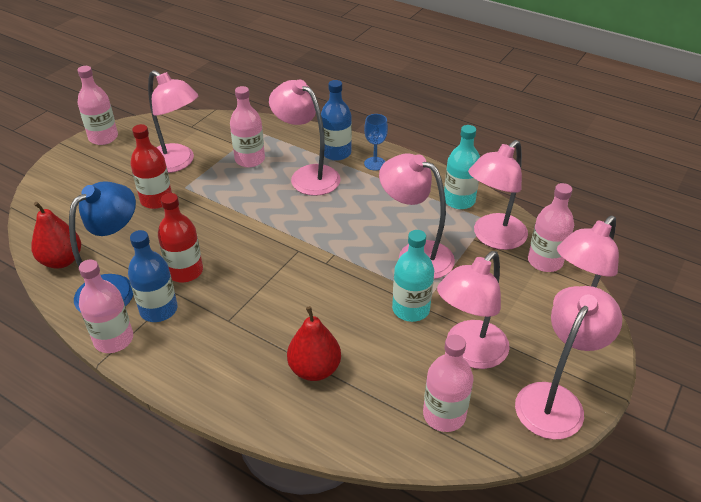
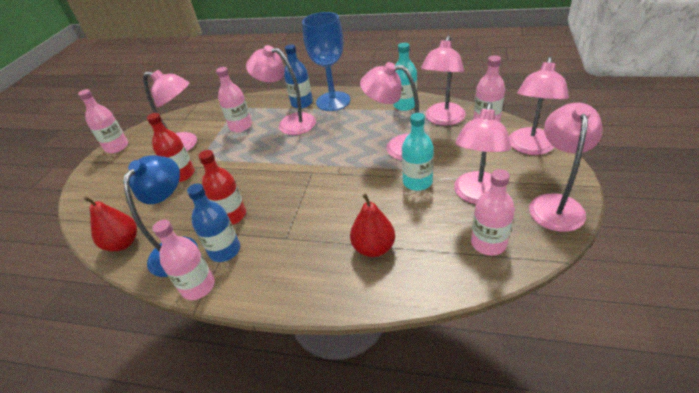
camera: 15 degrees left, 0 degrees up
blue goblet [364,114,388,171] -> blue goblet [302,12,350,111], size x2.12

